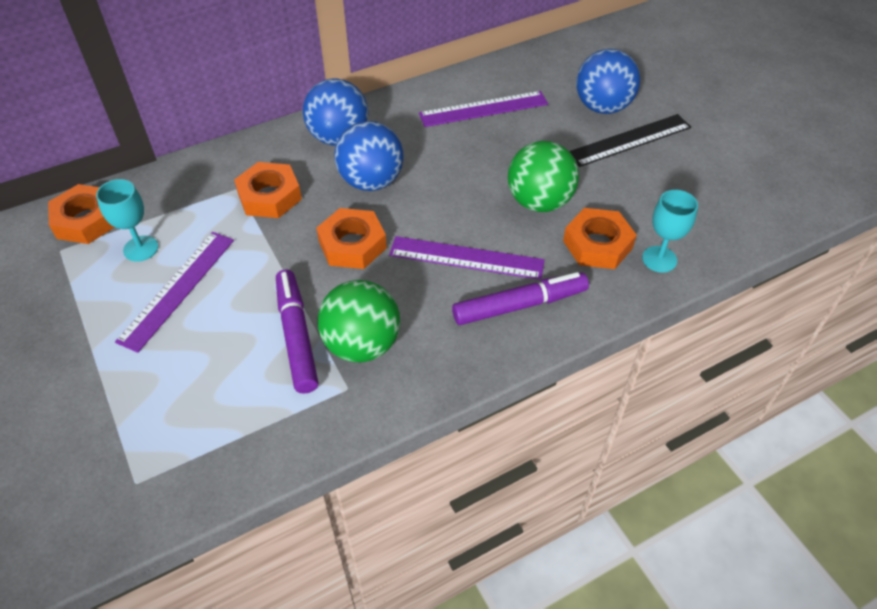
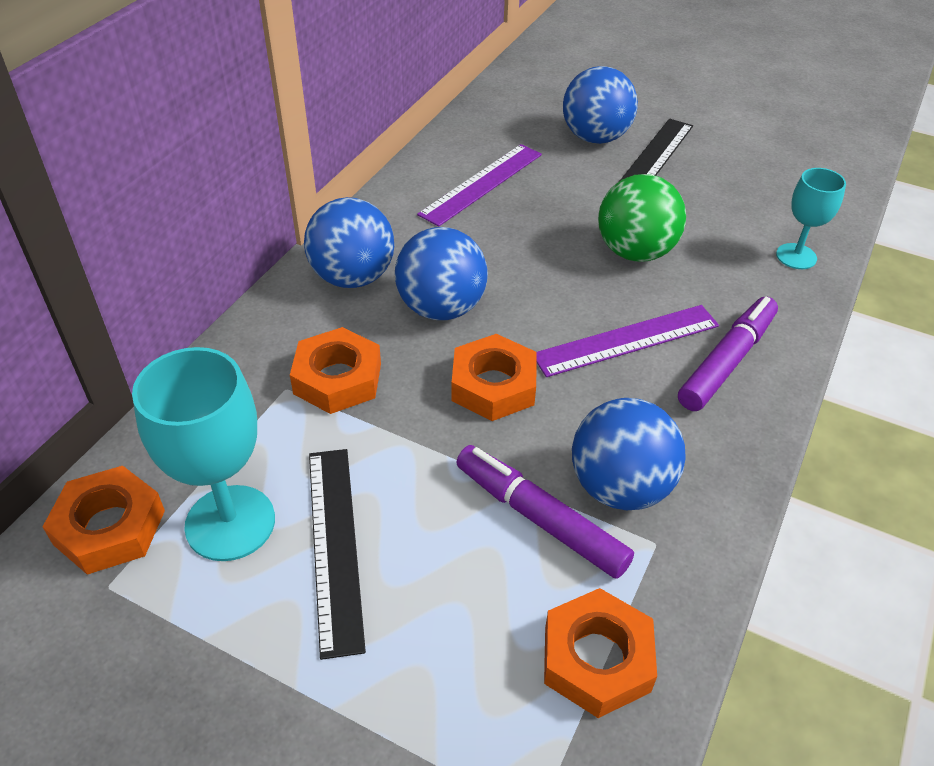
camera: 35 degrees left, 5 degrees down
turquoise goblet [96,179,158,262] -> turquoise goblet [132,347,275,561], size x1.68
purple ruler [115,232,234,353] -> black ruler [309,449,366,660]
green ball [317,280,400,362] -> blue ball [572,398,686,510]
orange nut [563,208,637,269] -> orange nut moved to [544,588,657,718]

